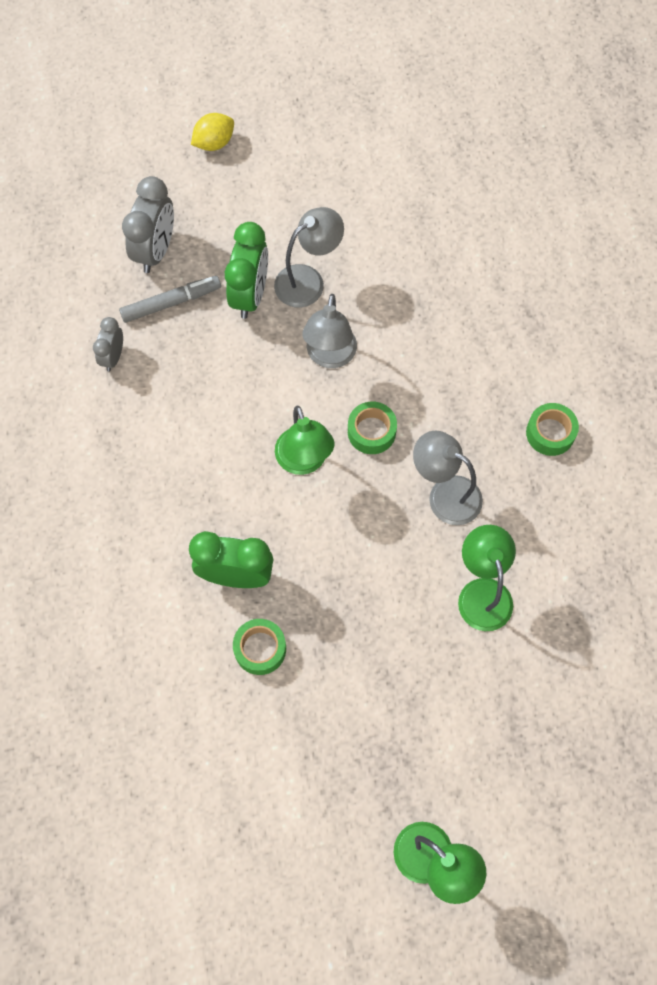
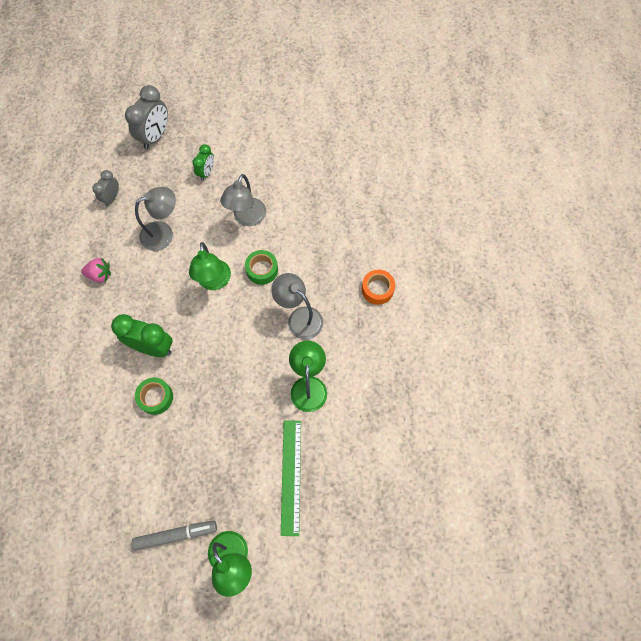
camera: 10 degrees right, 0 degrees up
grey marker [119,276,221,323] -> grey marker moved to [132,521,217,551]
yellow lemon [191,113,234,151] -> none
green clock [225,222,268,319] -> green clock [192,144,214,181], size x0.58
grey lamp [274,207,344,308] -> grey lamp moved to [135,187,176,251]
green tape [526,403,579,456] -> orange tape [362,270,395,305]
none -> pink strawberry [81,258,111,283]
none -> green ruler [281,421,301,536]

